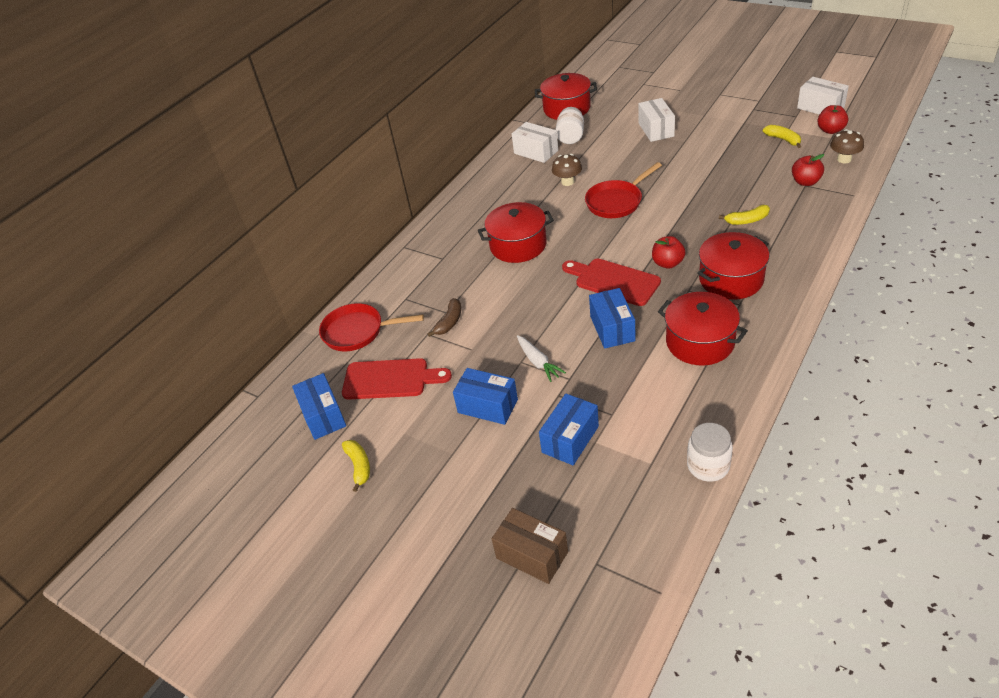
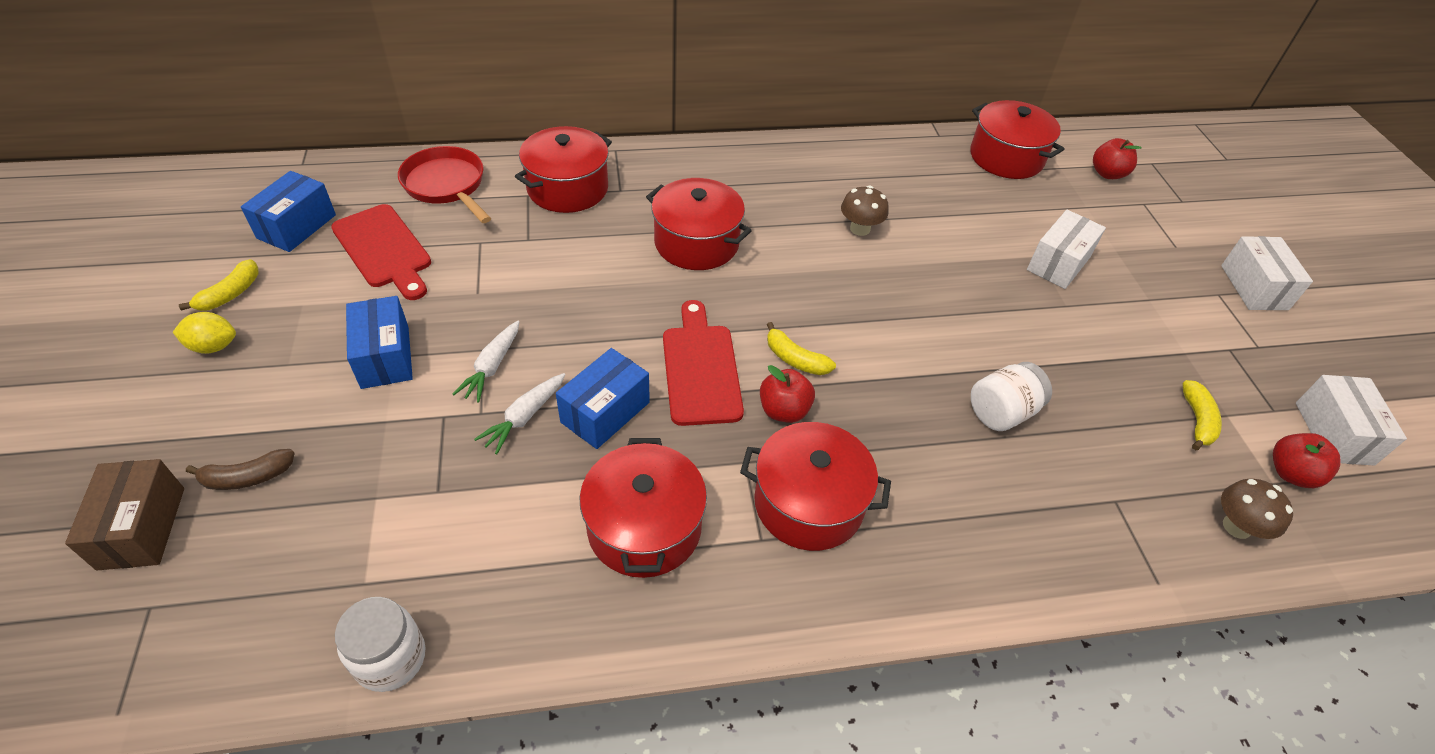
camera: 40 degrees right, 5 degrees up
brown banana [427,298,461,337] -> brown banana moved to [186,449,295,490]
white box [512,122,558,163] -> white box moved to [1221,236,1313,310]
blue box [539,394,599,465] -> none
white jar [556,107,584,144] -> white jar moved to [971,362,1052,431]
red pan [585,162,662,218] -> none
yellow banana [719,205,770,225] -> yellow banana moved to [767,322,836,375]
red apple [792,154,824,186] -> red apple moved to [1093,138,1142,179]
none -> yellow lemon [173,312,236,354]
none -> white carrot [474,373,566,454]
none -> red pot [515,126,612,213]

